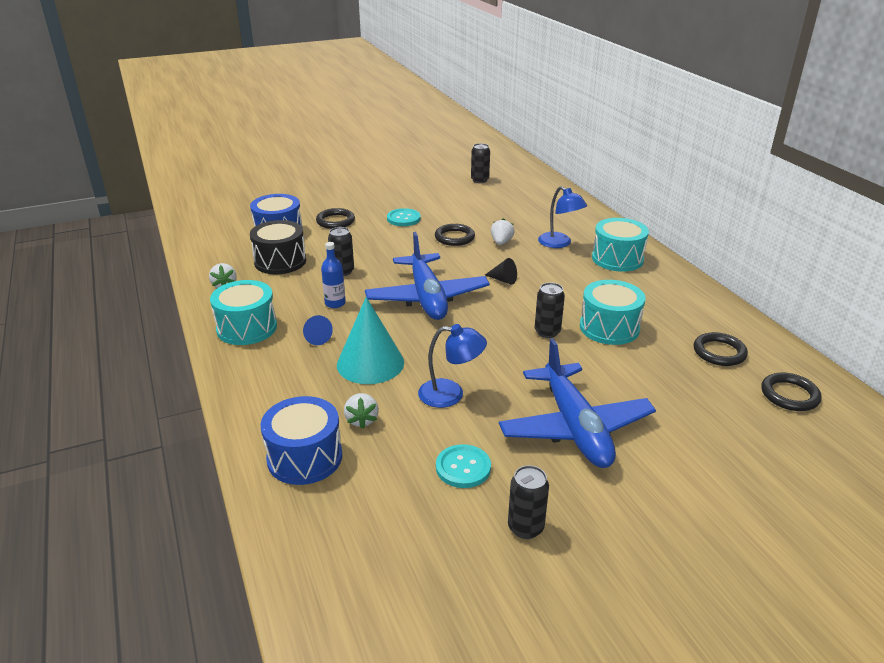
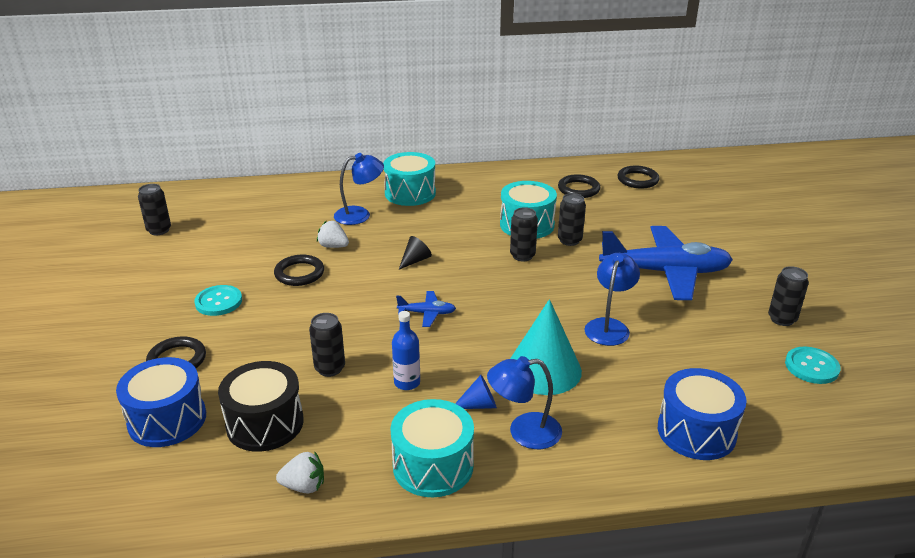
camera: 75 degrees left, 0 degrees up
white strawberry [344,393,379,429] -> none
blue plane [365,232,490,320] -> blue plane [396,291,456,327], size x0.42
turquoise button [436,444,491,488] -> turquoise button moved to [785,347,841,384]
none -> blue lamp [487,356,562,449]
none -> black can [558,193,586,246]

